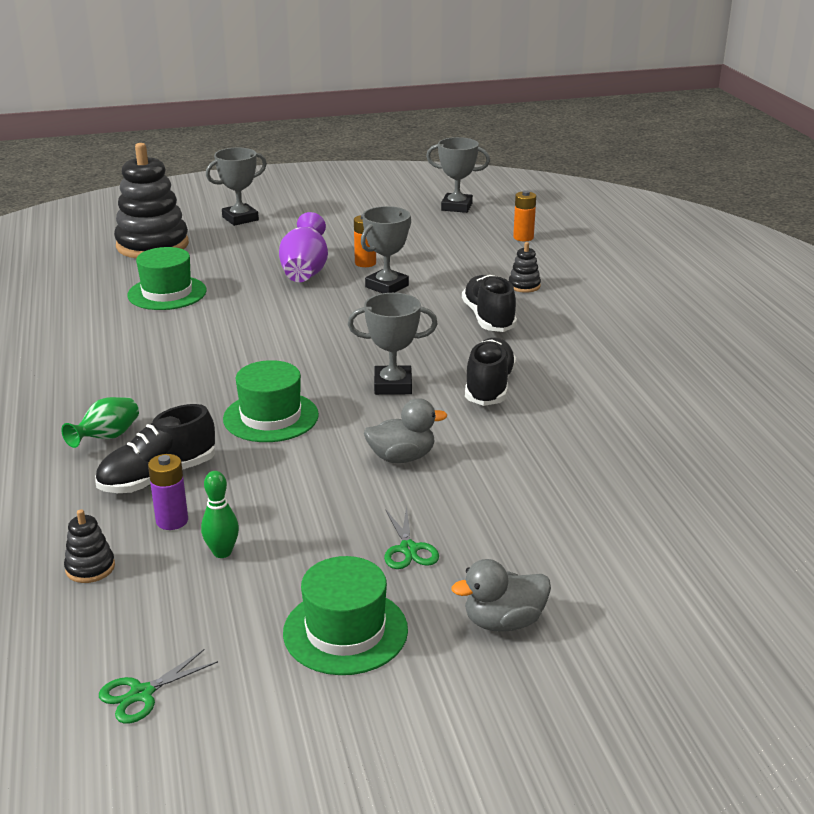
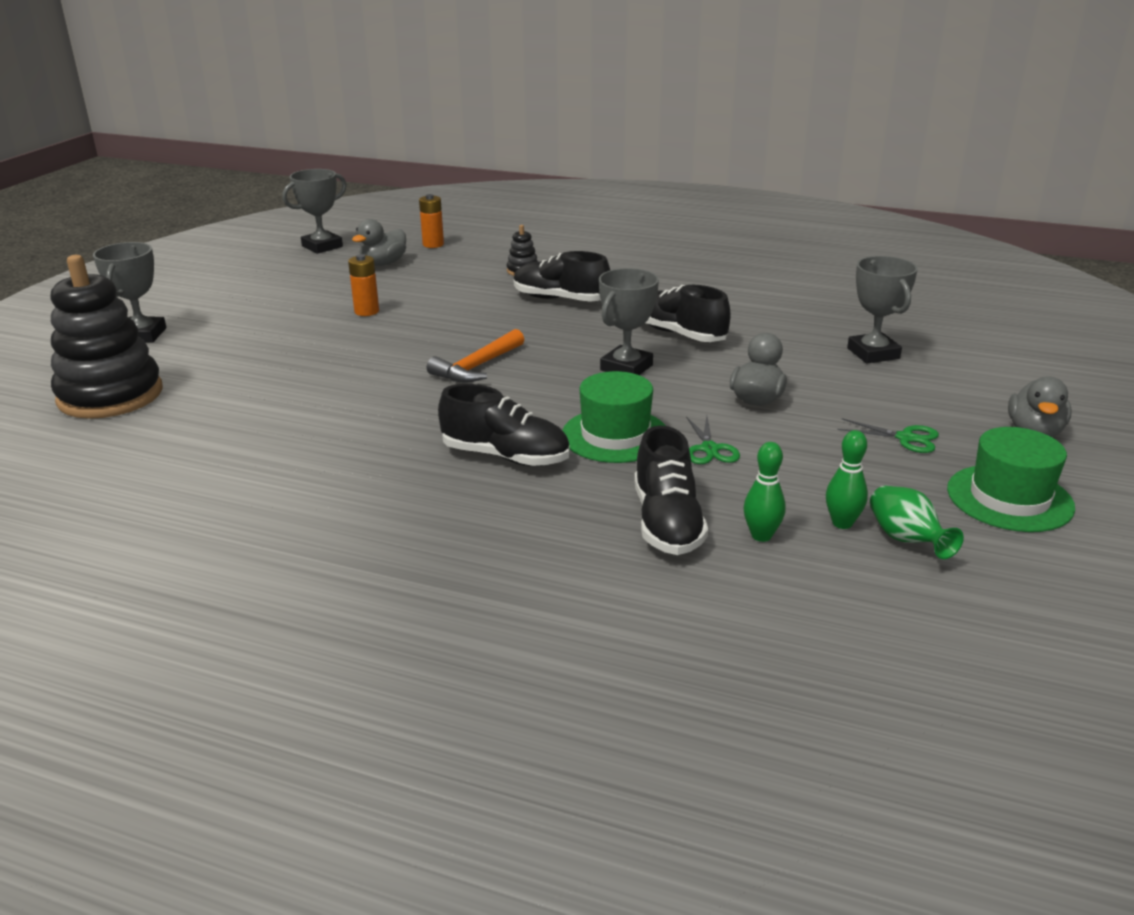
camera: 55 degrees left, 0 degrees up
green vase [61,397,139,448] -> green vase moved to [870,486,964,559]
black stacking toy [64,509,115,583] -> none
green scissors [99,649,218,724] -> green scissors moved to [686,416,740,464]
green hat [127,247,207,310] -> none
purple battery [148,454,188,530] -> green bowling pin [744,442,786,542]
purple vase [279,212,328,282] -> none
grey trophy [361,206,411,293] -> grey trophy moved to [847,256,918,363]
none -> grey duck [352,219,406,266]
none -> orange hammer [427,329,524,383]
none -> black shoe [438,384,570,466]

